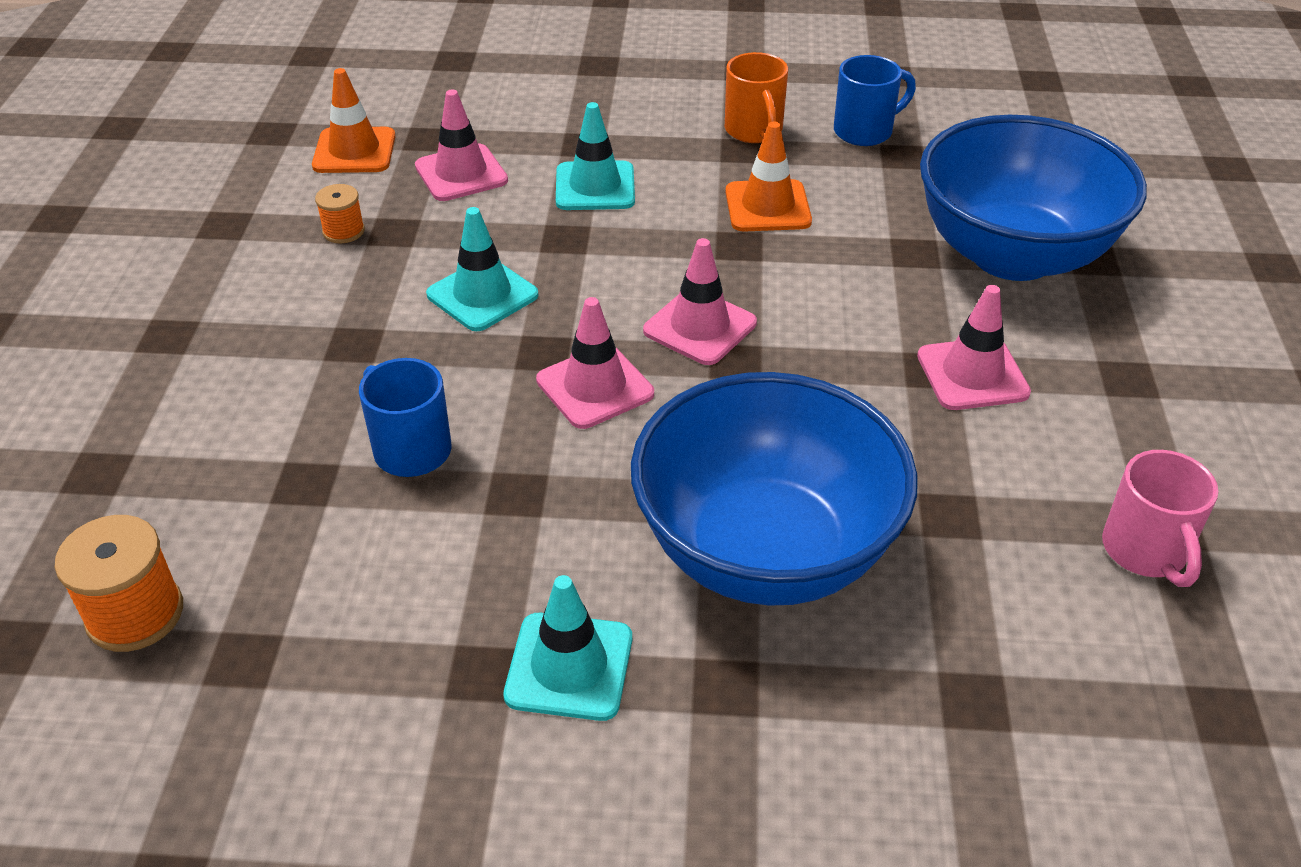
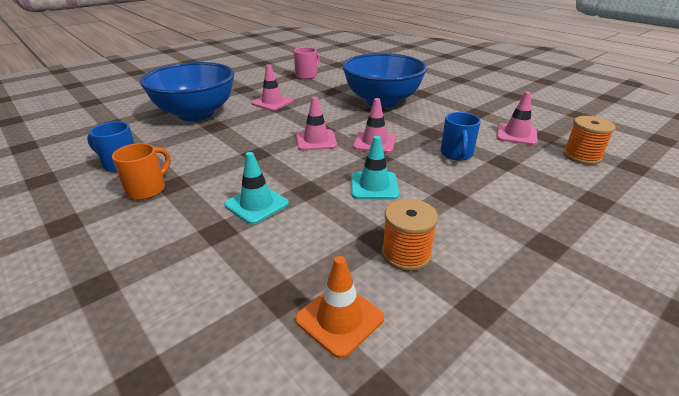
camera: 135 degrees left, 10 degrees down
orange spool [315,184,365,244] -> orange spool [382,199,438,271], size x1.68
pink traffic cone [415,90,508,201] -> pink traffic cone moved to [497,92,538,145]
turquoise traffic cone [504,575,632,721] -> none
orange traffic cone [725,122,812,232] -> none

